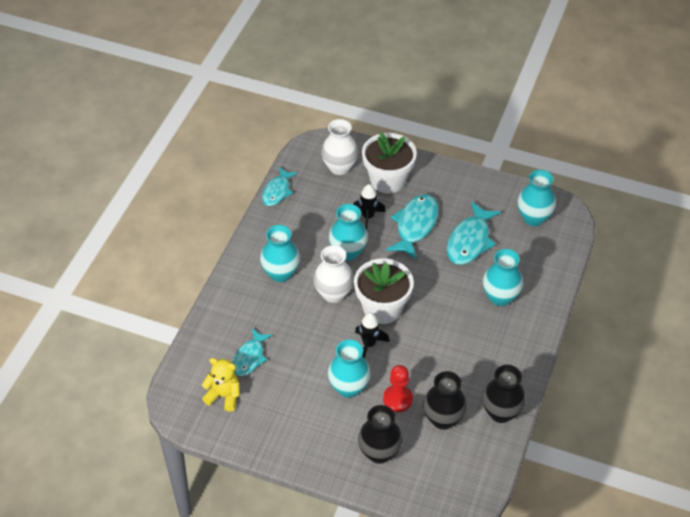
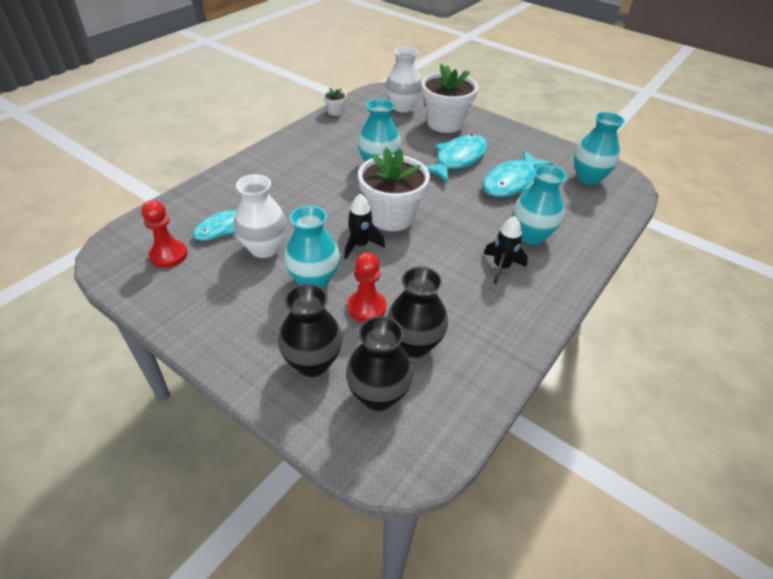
camera: 15 degrees right, 5 degrees down
yellow teddy bear [202,358,240,412] -> red pawn [141,200,188,268]
turquoise vase [260,225,300,282] -> none
turquoise fish [262,167,298,206] -> white flower pot [323,88,347,116]
white vase [313,245,354,303] -> white vase moved to [234,174,287,258]
black rocket [353,184,386,230] -> black rocket moved to [483,216,528,284]
black vase [482,365,526,423] -> black vase moved to [346,316,413,411]

